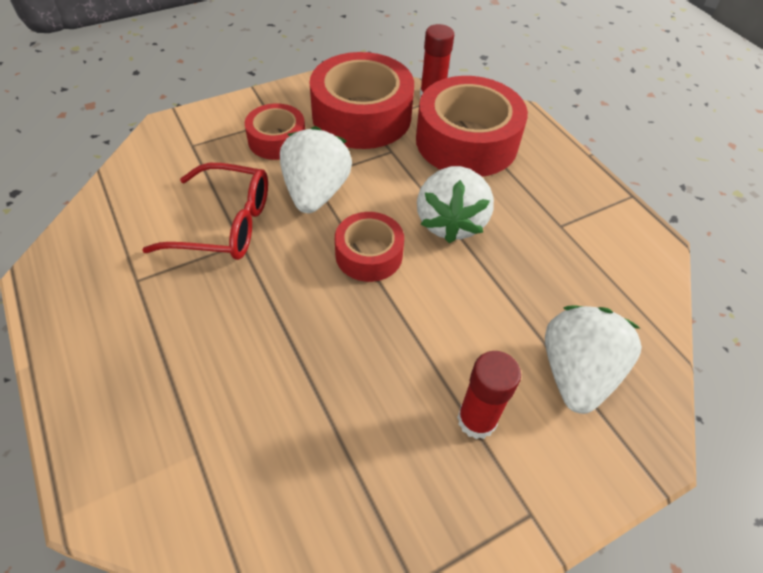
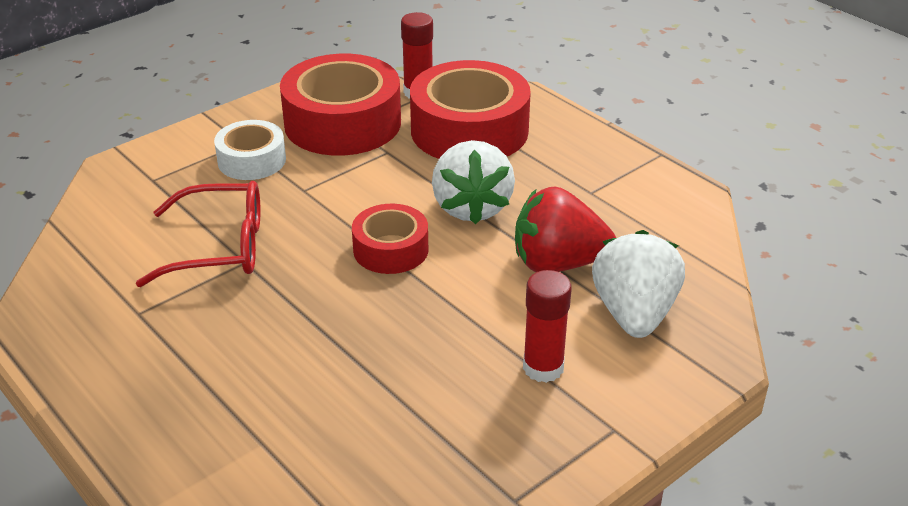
camera: 10 degrees left, 15 degrees down
red tape [245,103,305,160] -> white tape [214,120,286,180]
white strawberry [280,126,352,213] -> none
none -> red strawberry [515,186,616,272]

